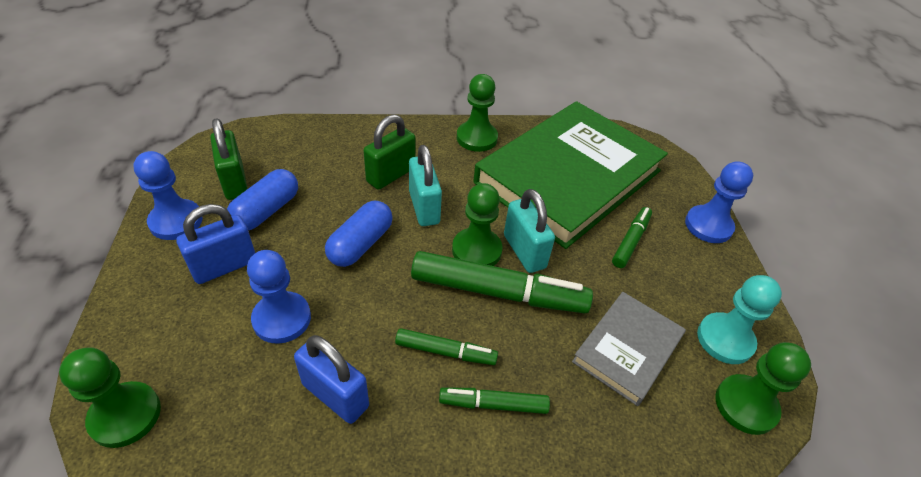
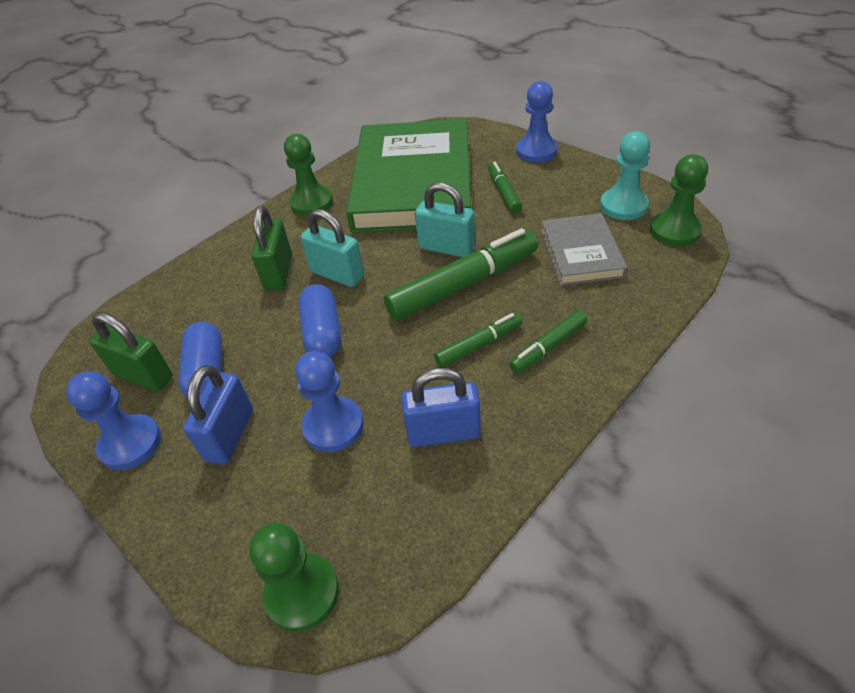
camera: 35 degrees left, 0 degrees up
green pawn [452,183,503,266] -> none

